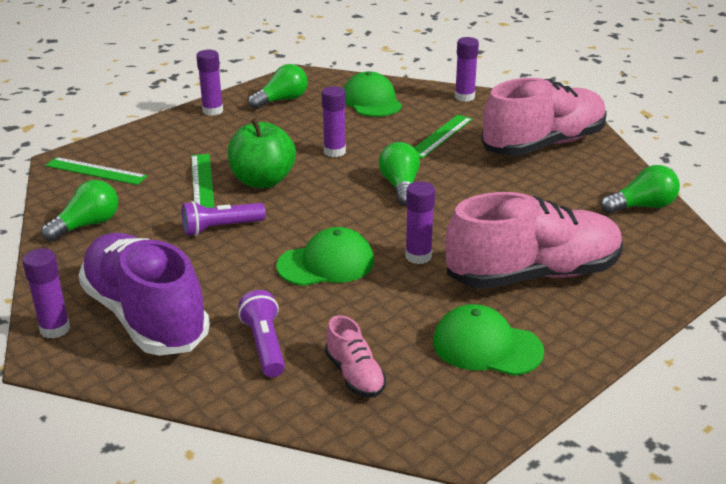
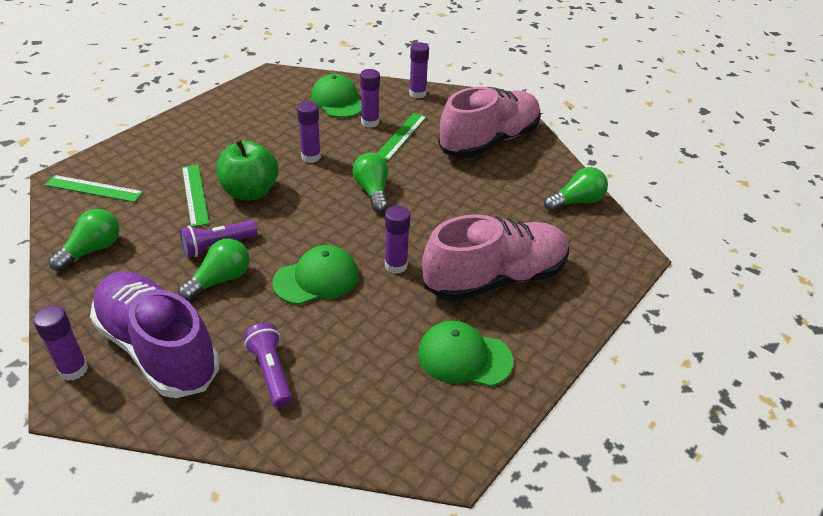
camera: 10 degrees left, 10 degrees up
purple glue stick [196,50,223,116] -> purple glue stick moved to [360,69,380,128]
green light bulb [248,64,308,109] -> green light bulb moved to [178,238,249,301]
pink shoe [325,315,386,397] -> none

